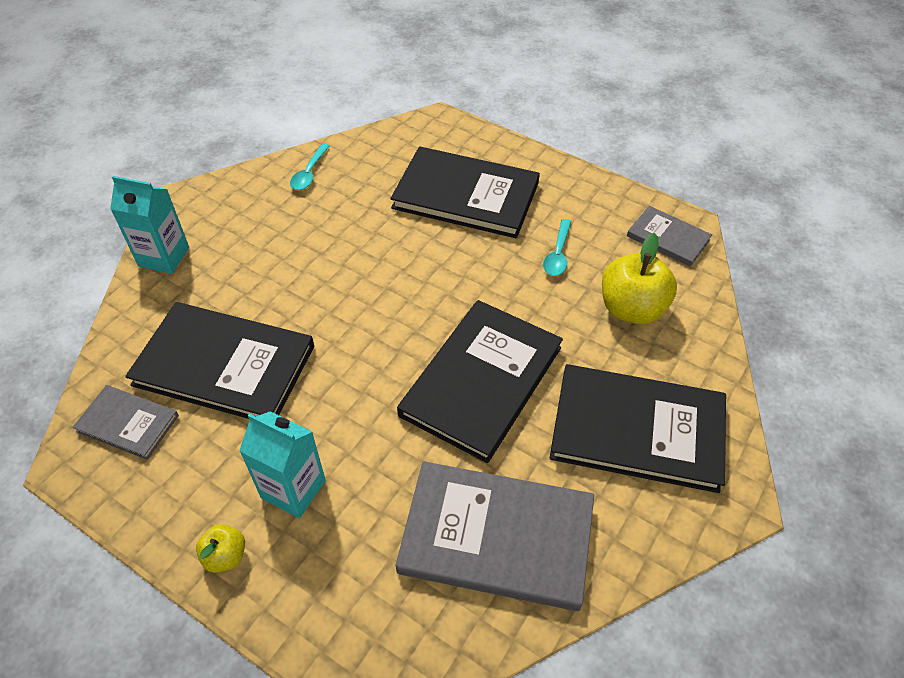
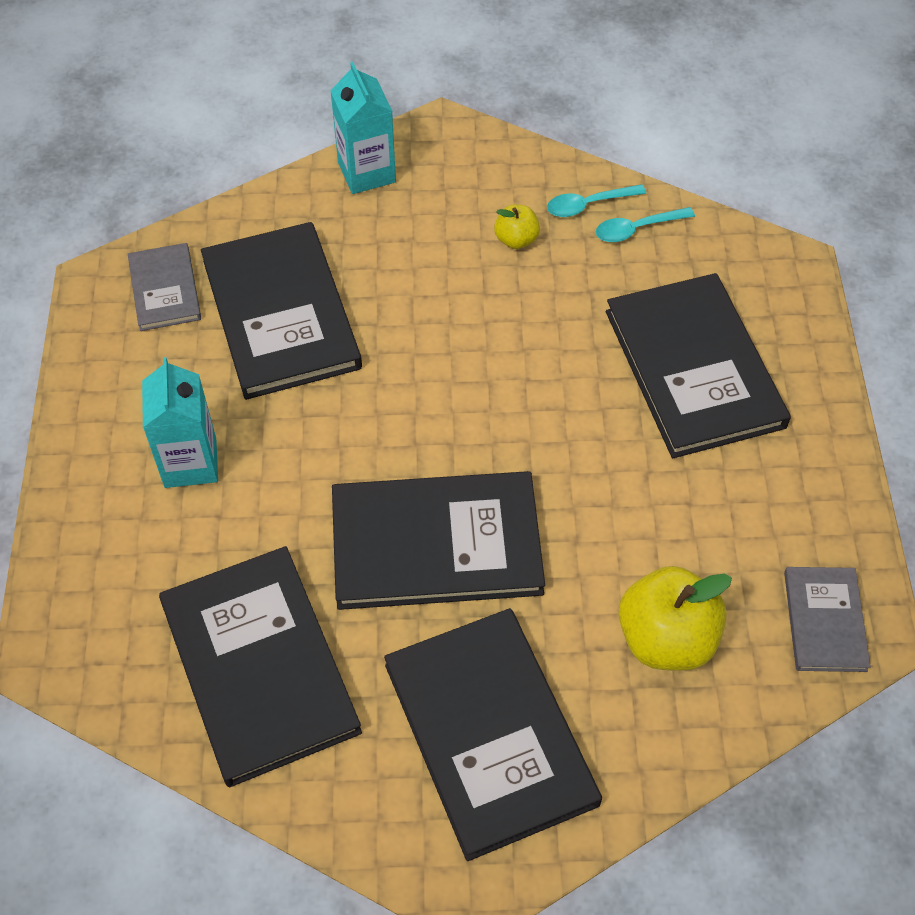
camera: 55 degrees right, 5 degrees up
yellow apple [196,524,245,573] -> yellow apple moved to [494,204,540,249]
grey book [396,461,594,611] -> black book [159,546,362,787]
turquoise spoon [543,219,571,276] -> turquoise spoon moved to [596,207,695,242]

